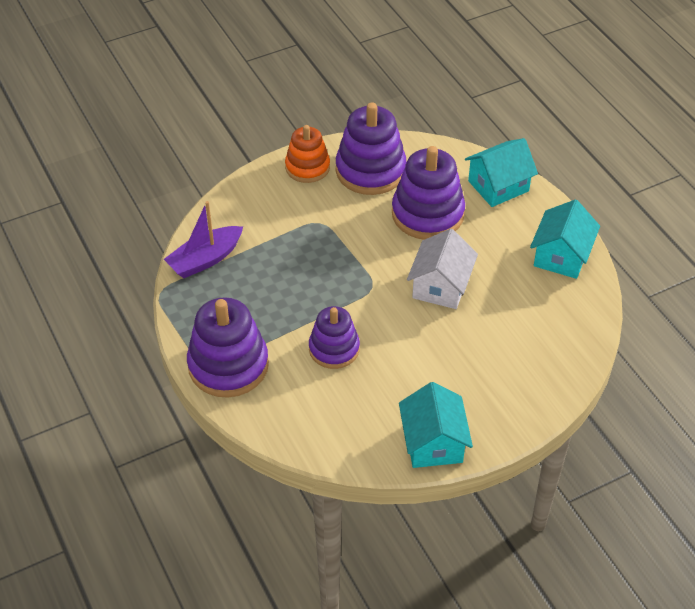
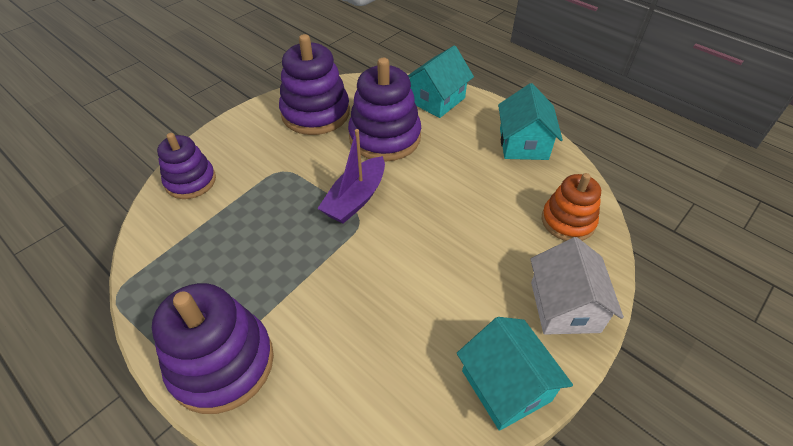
camera: 20 degrees left, 0 degrees up
purple boat [164,201,243,278] -> purple boat moved to [317,129,385,224]
orange stacking toy [285,125,330,183] -> orange stacking toy moved to [542,173,601,241]
purple stacking toy [309,306,360,369] -> purple stacking toy moved to [157,133,216,199]
white house [407,229,478,309] -> white house moved to [530,237,624,335]

